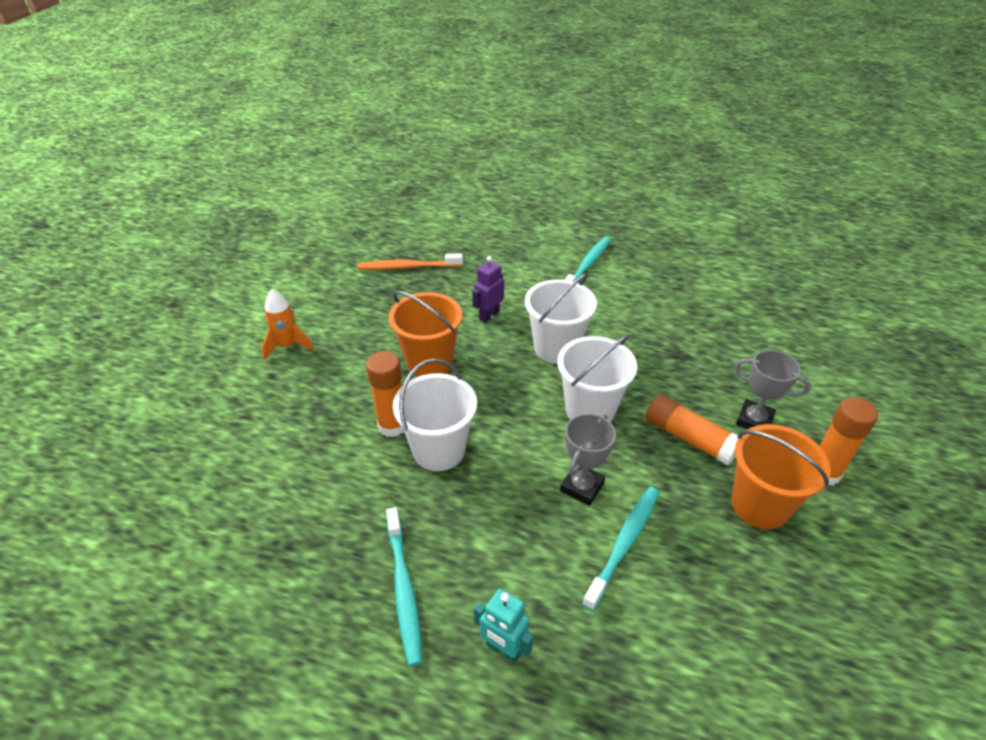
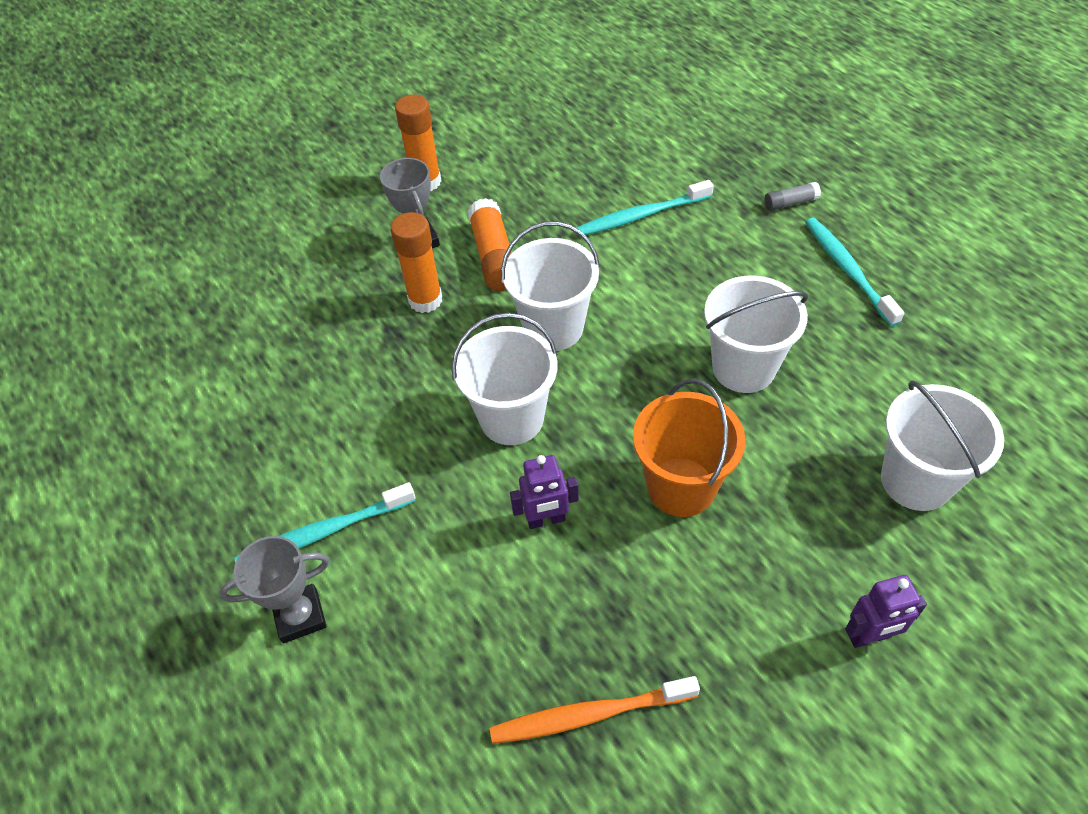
camera: 140 degrees left, 10 degrees up
orange rocket [262,289,314,360] -> purple robot [845,575,927,648]
orange toothbrush [357,253,463,270] -> orange toothbrush turned 135 degrees clockwise [490,676,700,744]
orange glue stick [366,351,404,437] -> orange glue stick moved to [390,212,442,313]
turquoise toothbrush [386,507,422,666] -> turquoise toothbrush turned 45 degrees counterclockwise [805,218,904,327]
turquoise robot [474,588,533,663] -> grey glue stick [765,182,821,211]
grey trophy [560,414,616,506] -> grey trophy moved to [219,536,329,644]
orange bucket [732,424,831,529] -> none
none -> white bucket [881,380,1004,511]

